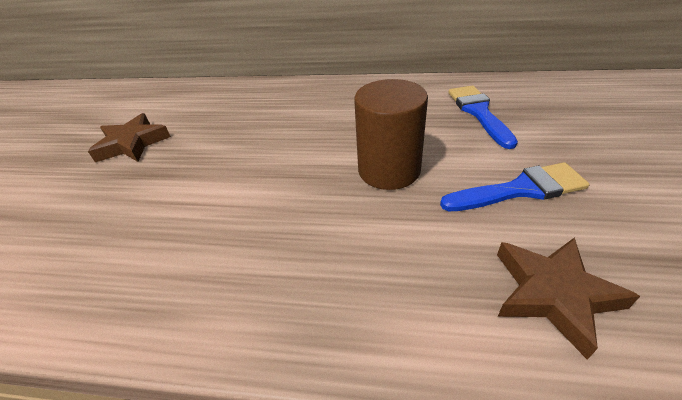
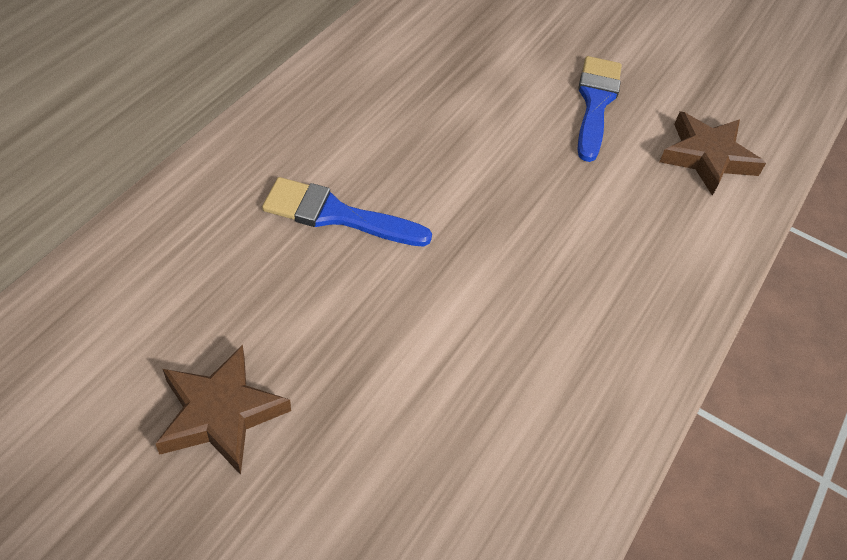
camera: 75 degrees left, 10 degrees up
brown cylinder [354,79,428,190] -> none
blue brush [449,85,518,149] -> blue brush moved to [262,177,432,246]

